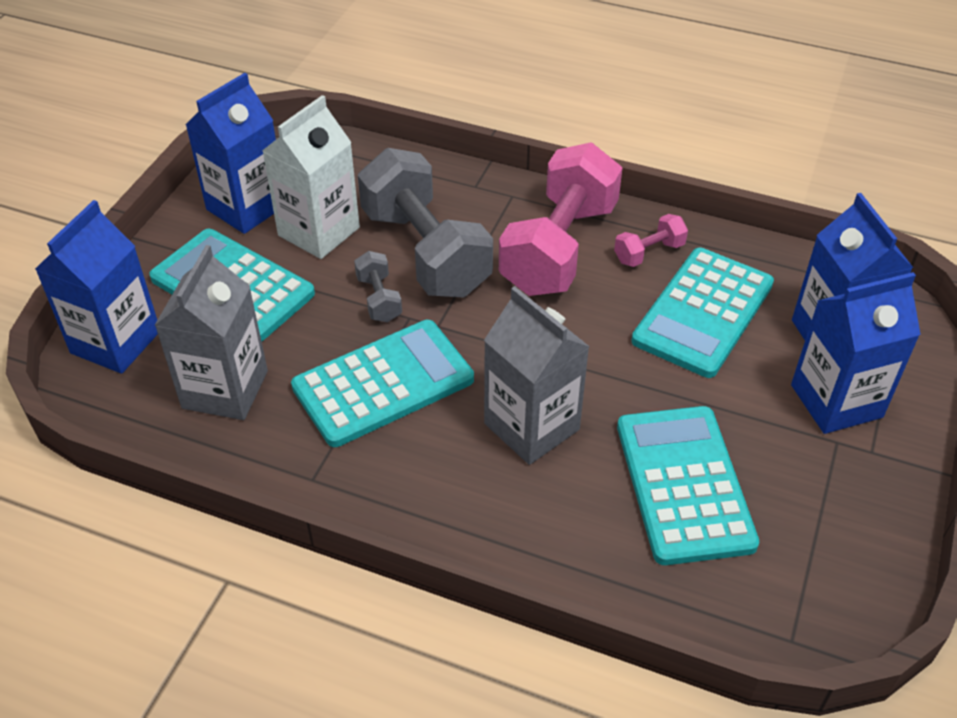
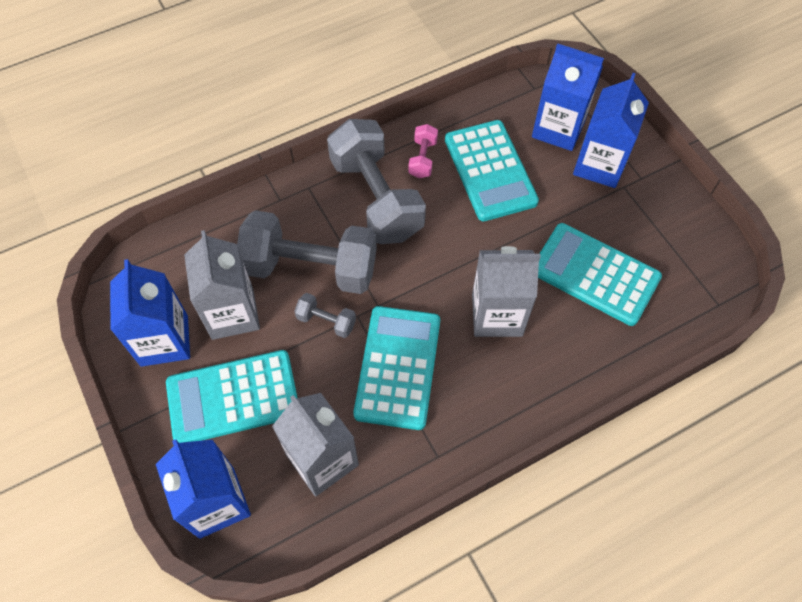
camera: 50 degrees left, 15 degrees up
white carton [262,95,360,259] -> grey carton [184,230,260,340]
pink dumbbell [499,142,622,296] -> grey dumbbell [327,119,426,244]

